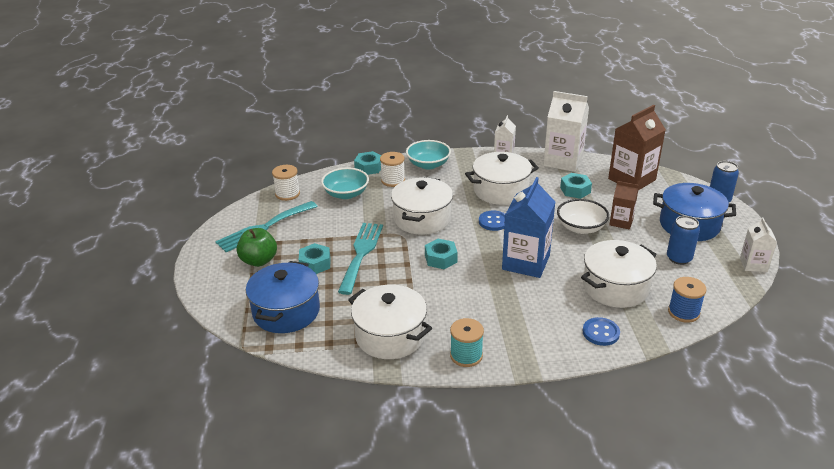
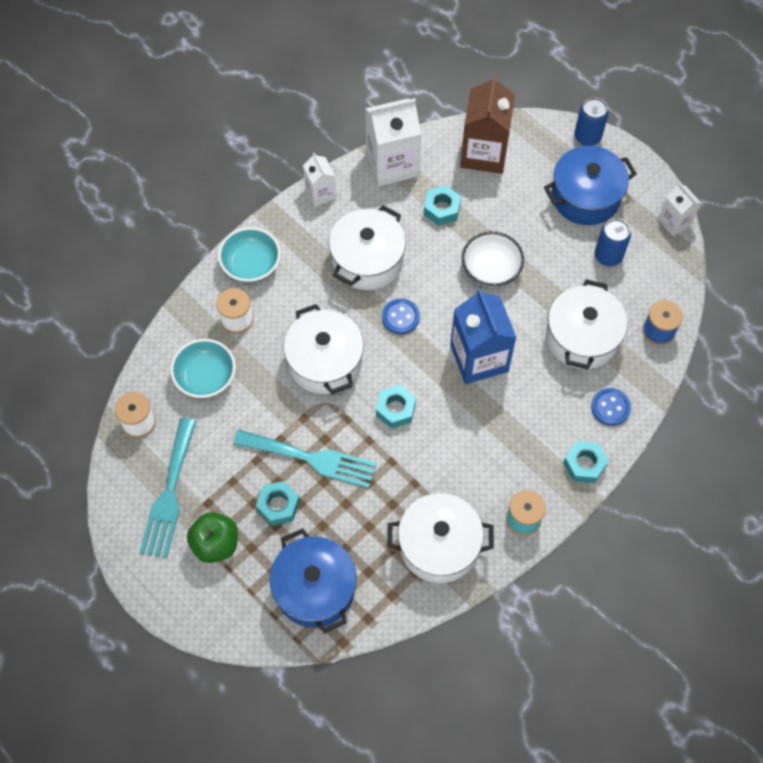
camera: 40 degrees left, 30 degrees up
turquoise fork [338,223,383,295] -> turquoise fork turned 135 degrees clockwise [233,430,377,488]
turquoise nut [354,151,381,175] -> turquoise nut moved to [563,441,609,483]
brown carton [609,181,638,230] -> none

